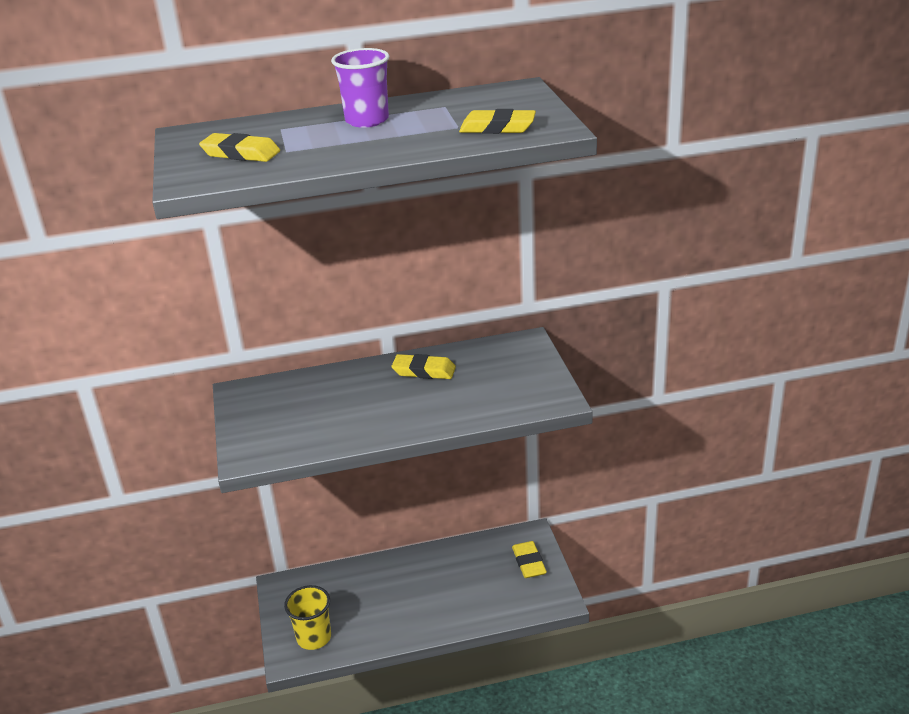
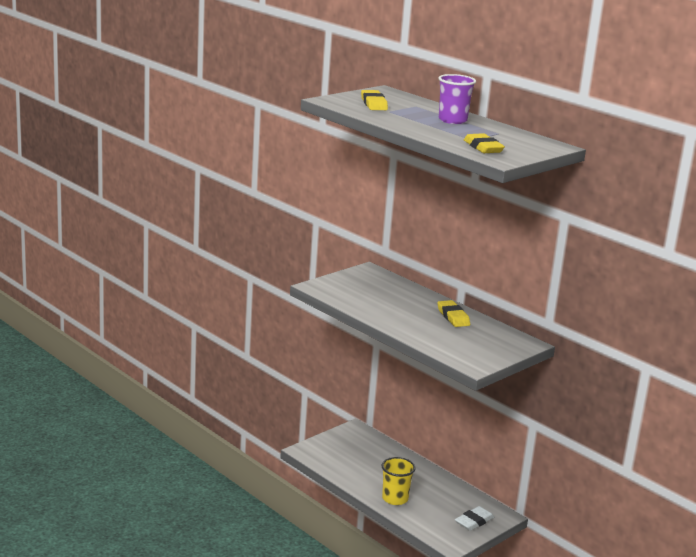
camera: 55 degrees right, 10 degrees down
yellow cup [284,585,331,650] -> yellow cup moved to [382,457,416,505]
yellow eraser [512,541,547,578] -> white eraser [455,506,494,531]

